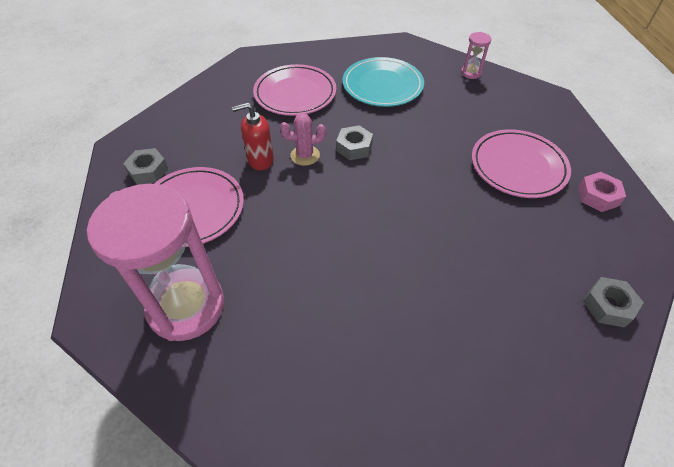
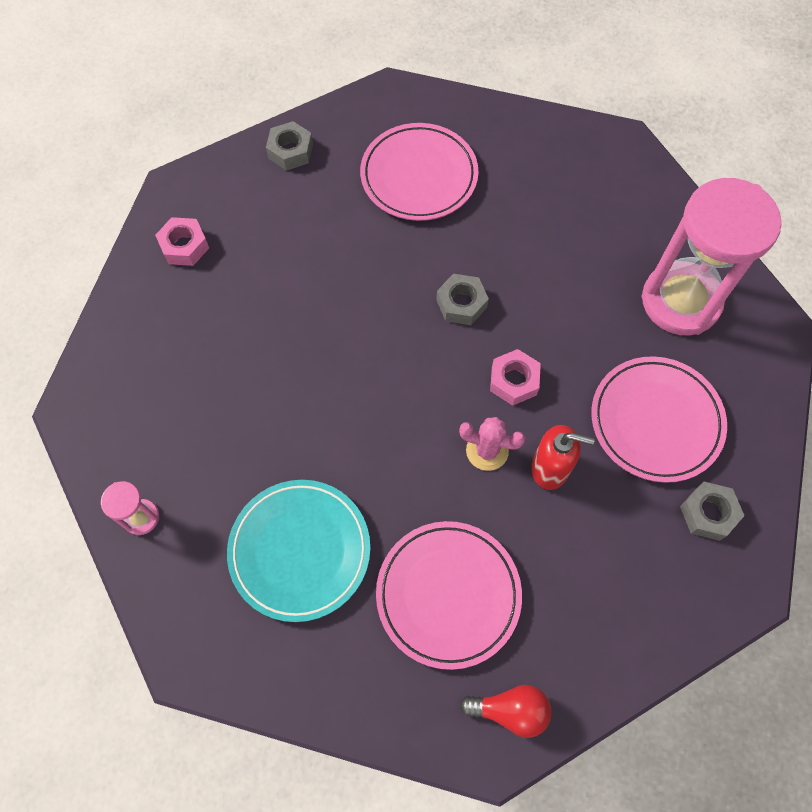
camera: 155 degrees left, 15 degrees up
grey nut [336,125,373,160] -> grey nut moved to [436,274,489,325]
pink plate [472,129,571,198] -> pink plate moved to [360,123,479,221]
none -> red light bulb [460,685,552,738]
none -> pink nut [490,349,541,406]

